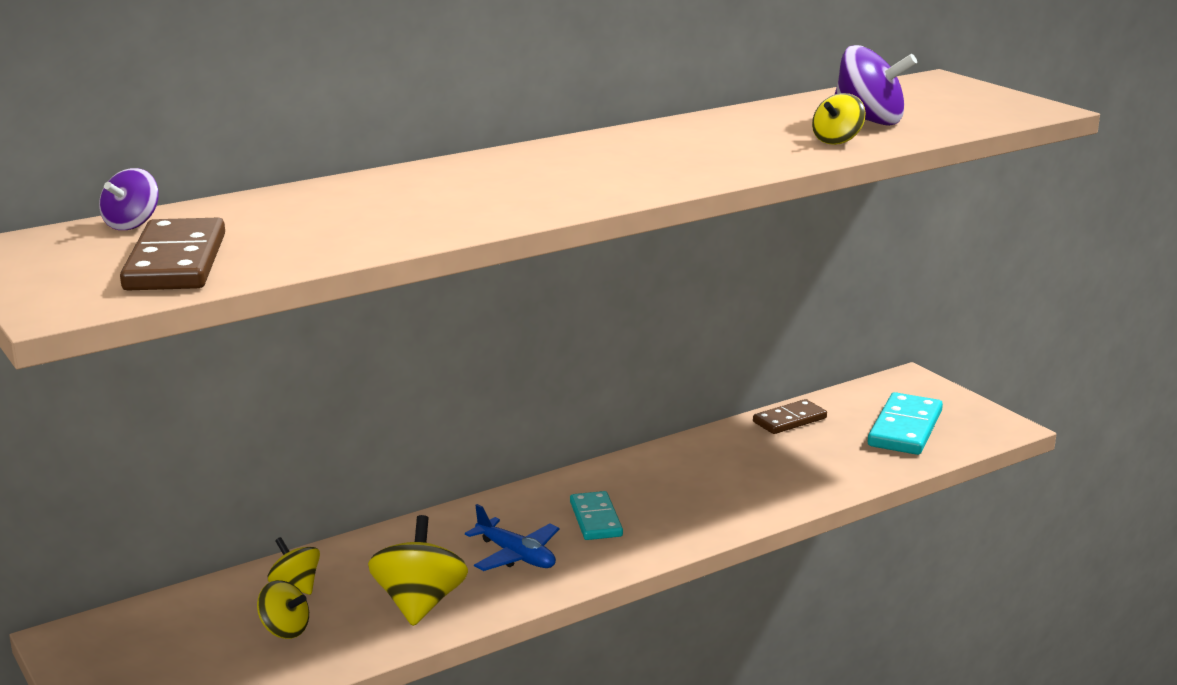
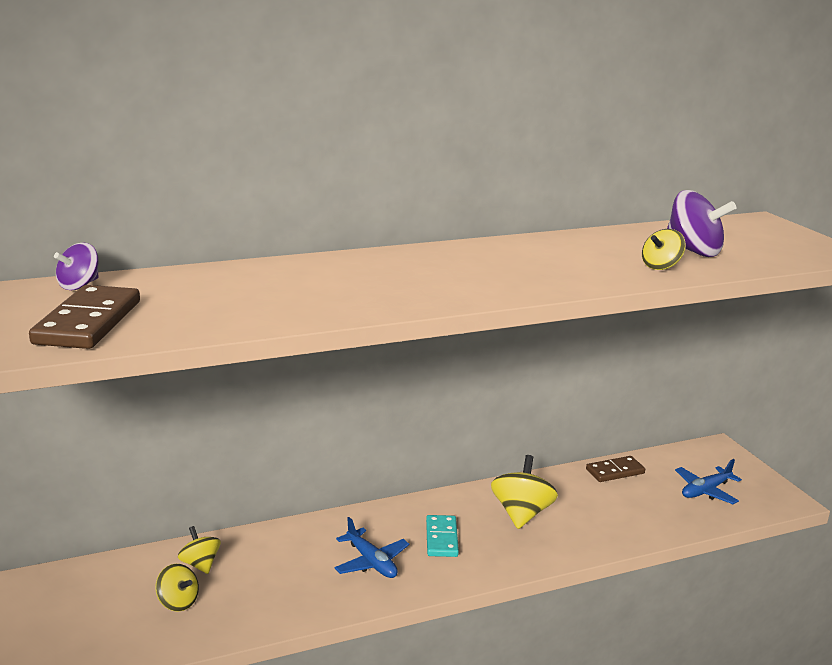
camera: 10 degrees right, 0 degrees up
yellow spinning top [368,515,468,626] -> yellow spinning top moved to [491,455,558,529]
turquoise domino [868,392,943,455] -> blue plane [675,459,742,504]

